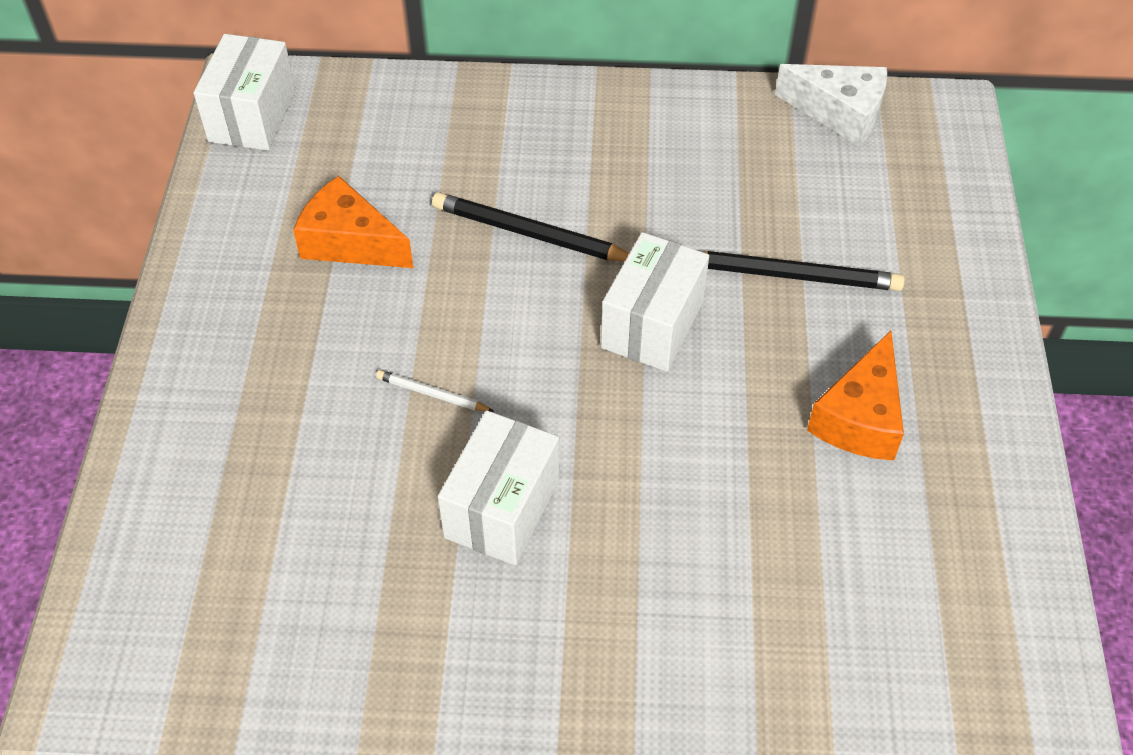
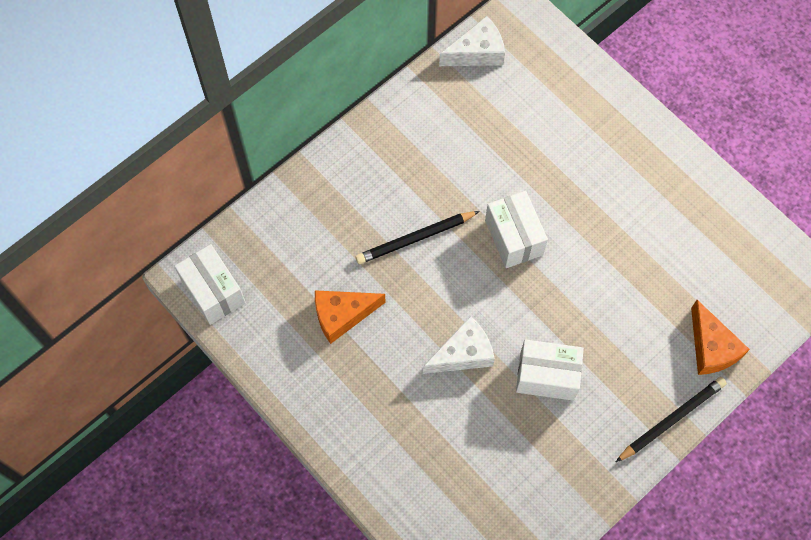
camera: 45 degrees left, 15 degrees up
white pencil [376,370,494,412] -> white cheese [423,316,495,374]
white box [438,411,559,565] -> white box turned 60 degrees counterclockwise [516,339,584,401]
black pencil [704,251,905,291] -> black pencil moved to [616,377,727,462]
orange cheese [807,331,904,460] -> orange cheese moved to [691,300,750,375]

